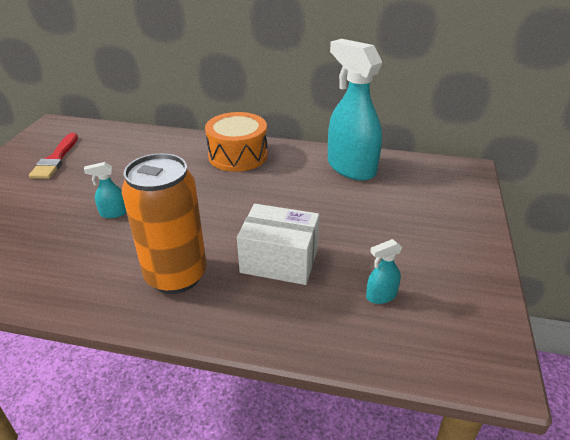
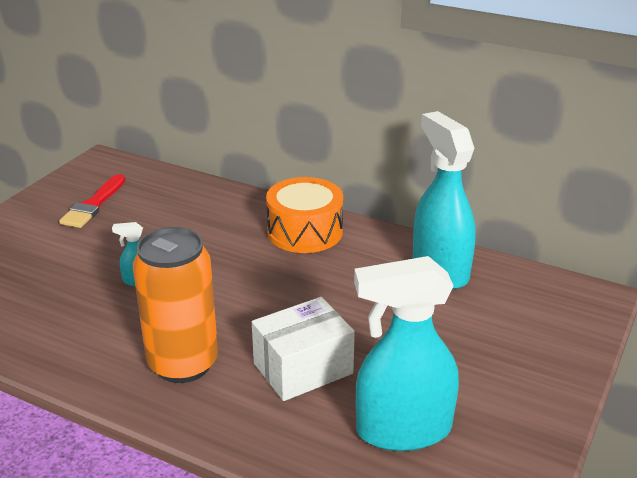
camera: 15 degrees right, 5 degrees down
white box [237,204,319,285] -> white box turned 60 degrees counterclockwise [252,297,355,401]
turquoise spray bottle [366,239,402,304] -> turquoise spray bottle [354,256,459,451], size x2.41

